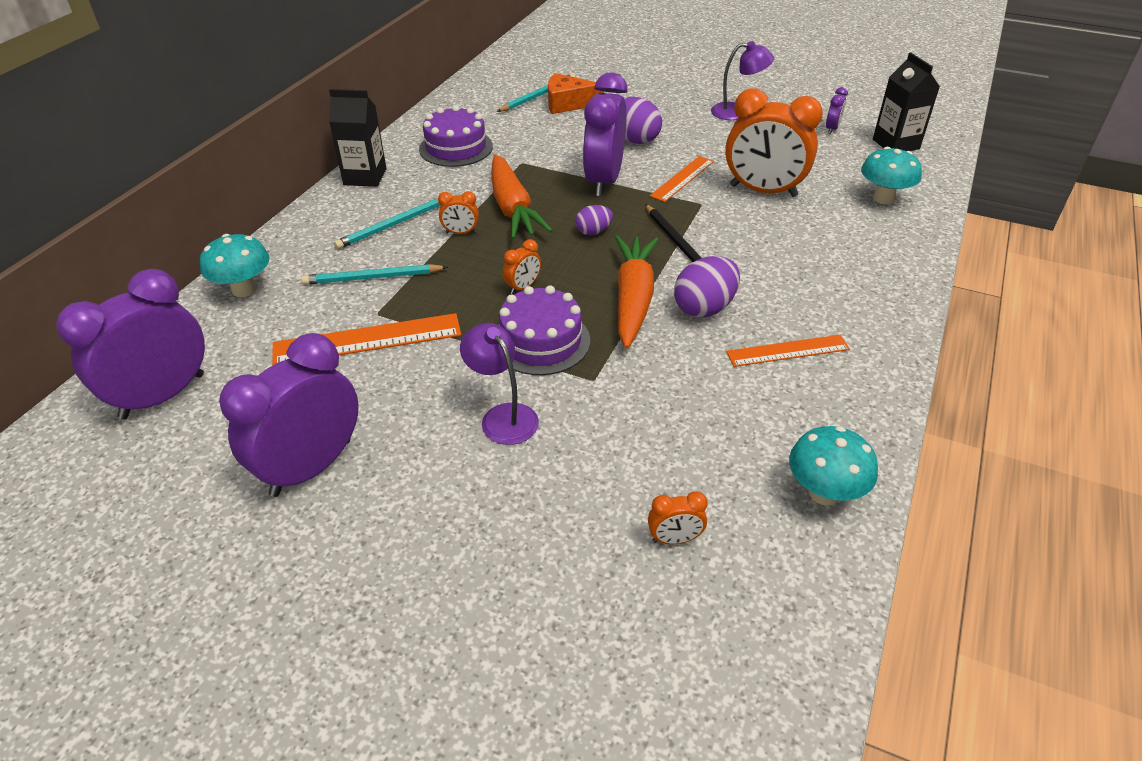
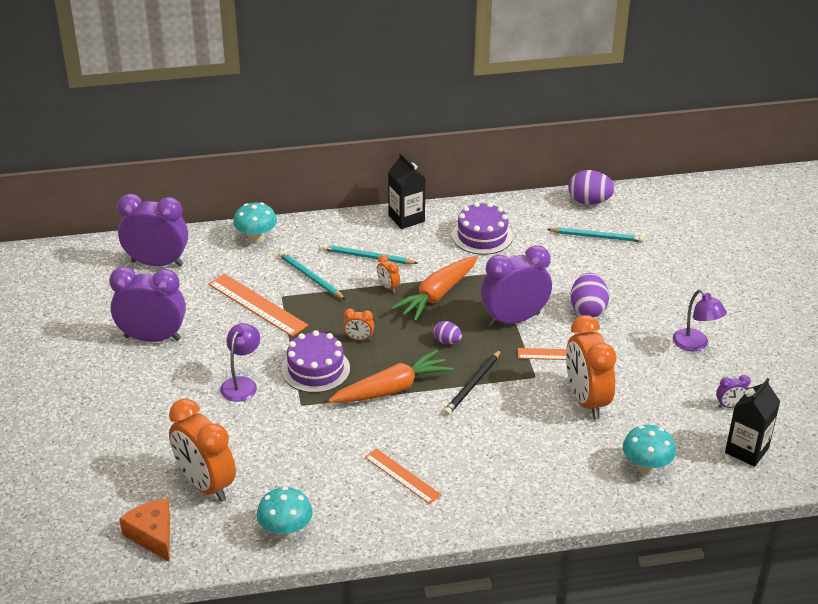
camera: 55 degrees right, 5 degrees down
orange cheese [548,73,603,114] -> orange cheese moved to [119,498,170,562]
orange clock [648,491,708,545] -> orange clock [169,399,236,502], size x2.35
purple egg [674,256,740,318] -> purple egg moved to [569,170,615,205]

